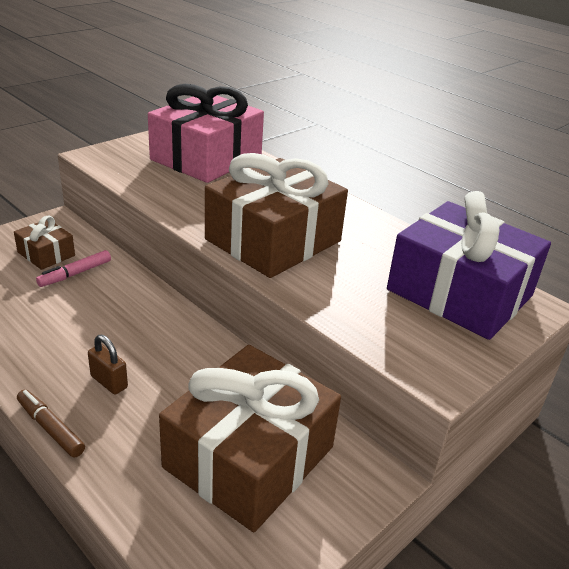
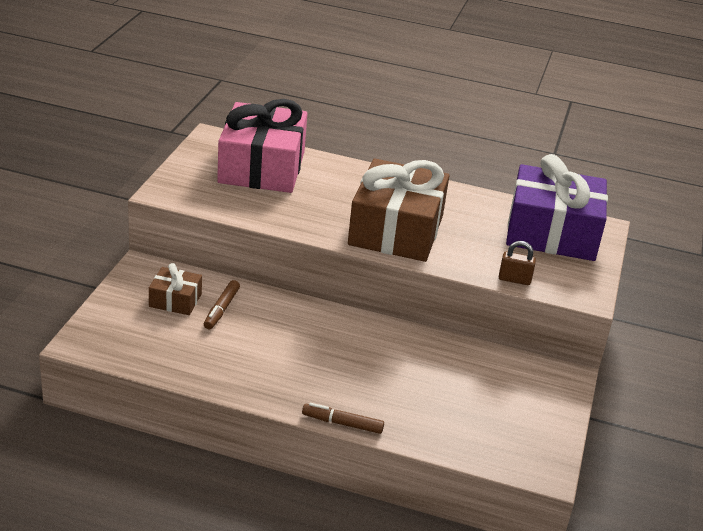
camera: 30 degrees left, 0 degrees up
pink marker [36,250,111,287] -> brown marker [204,280,240,329]
brown padlock [88,335,128,394] -> brown padlock moved to [499,241,536,285]
brown gift [159,345,341,532] -> none

